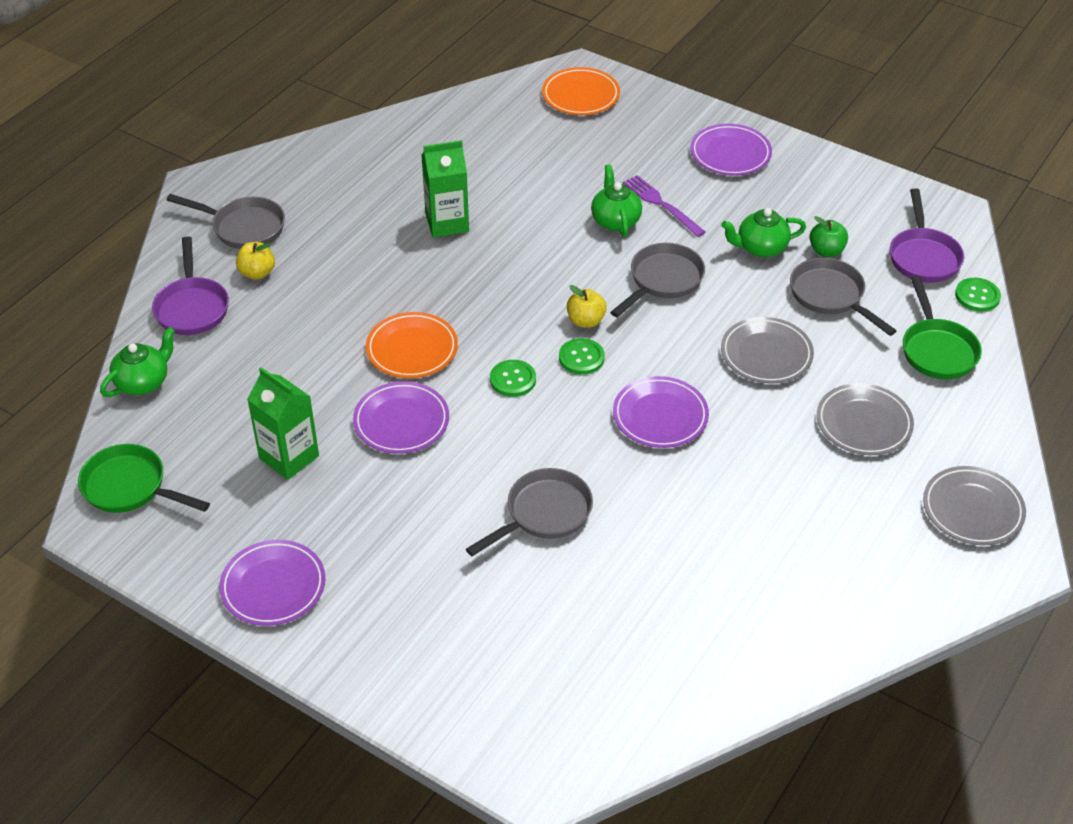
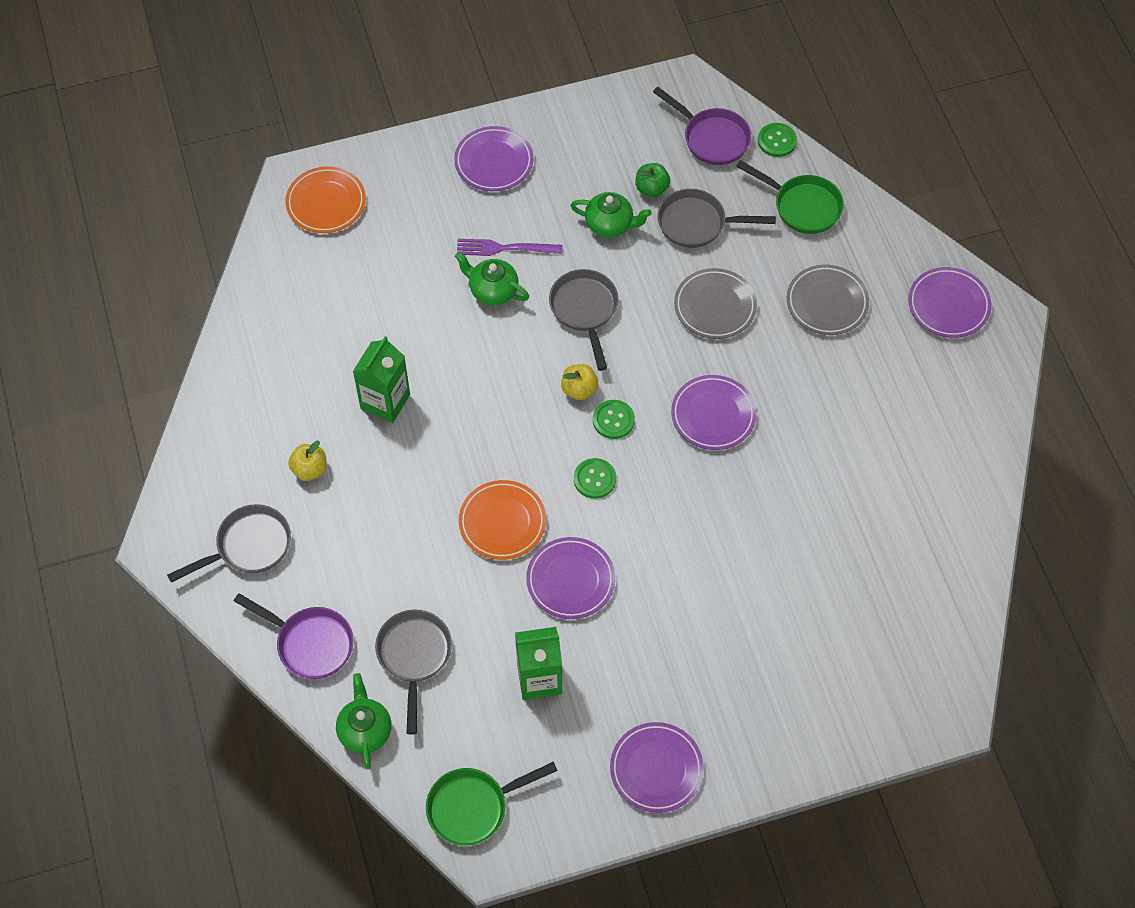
camera: 50 degrees left, 15 degrees up
yellow apple [236,242,275,279] -> yellow apple moved to [288,441,327,481]
grey pan [466,468,593,556] -> grey pan moved to [375,609,452,735]
green teapot [721,208,806,257] -> green teapot turned 105 degrees counterclockwise [570,192,652,238]
grey plate [923,466,1026,545] -> purple plate [908,267,992,338]

